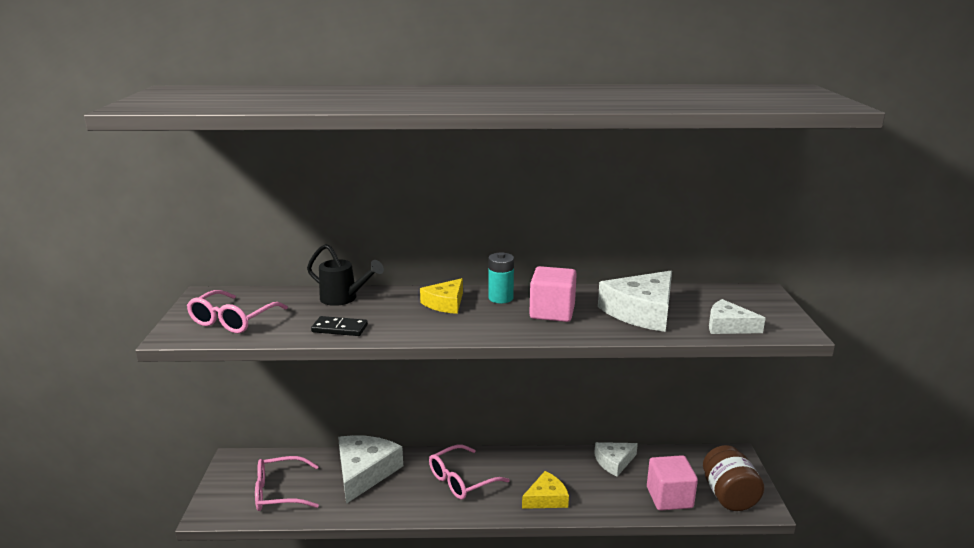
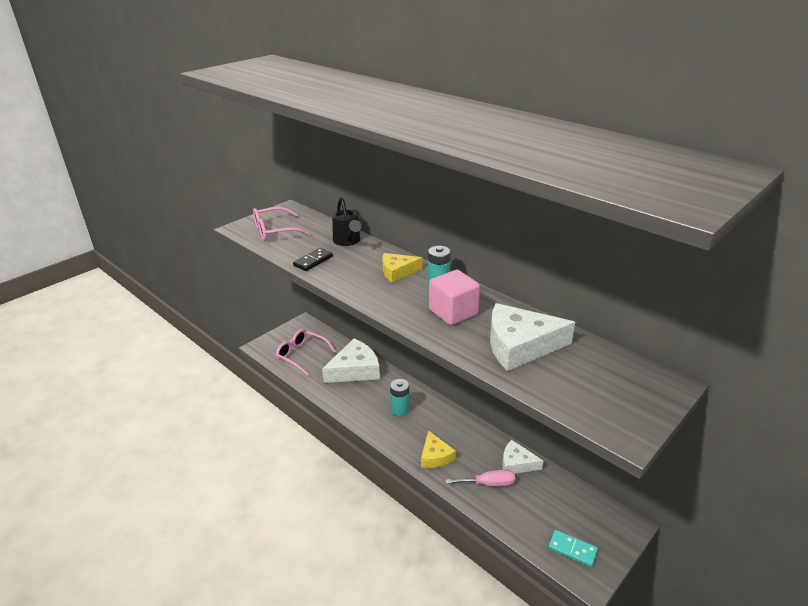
camera: 45 degrees right, 10 degrees up
black domino [311,316,368,336] -> black domino turned 75 degrees clockwise [293,248,333,271]
pink glasses [429,445,510,500] -> turquoise battery [390,379,410,416]
yellow cheese [522,471,569,509] -> yellow cheese turned 60 degrees clockwise [421,430,456,468]
pink cube [647,455,698,511] -> none
brown jar [703,445,764,511] -> turquoise domino [548,530,598,567]
white cheese [709,299,765,334] -> none
none -> pink screwdriver [445,470,515,486]

